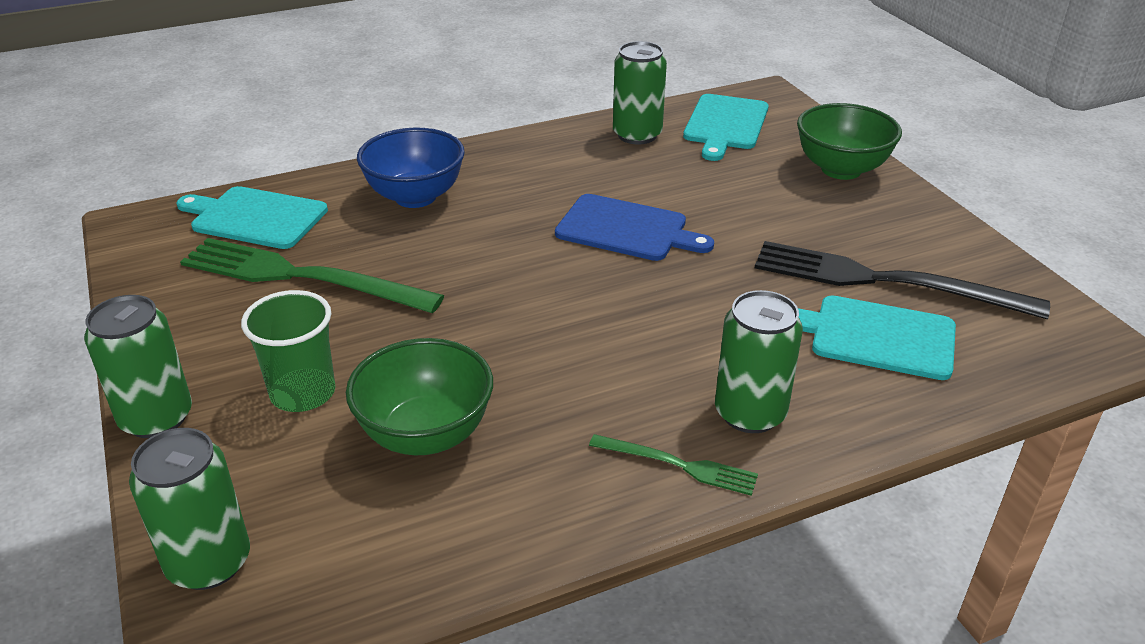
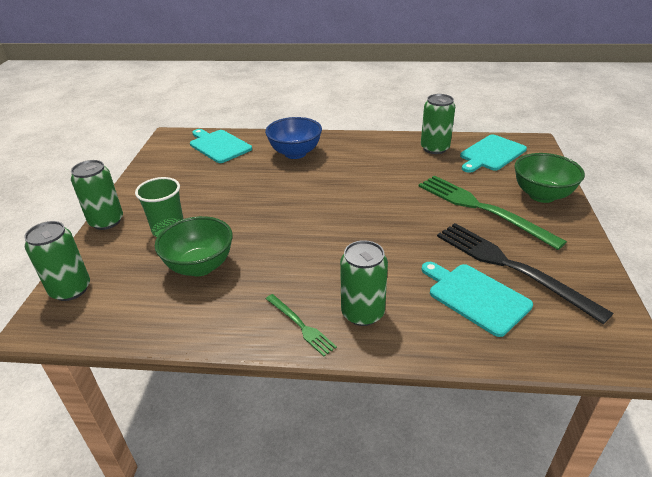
camera: 30 degrees right, 0 degrees up
green fork [180,238,444,313] -> green fork moved to [419,175,567,250]
blue cutting board [555,194,714,261] -> none

